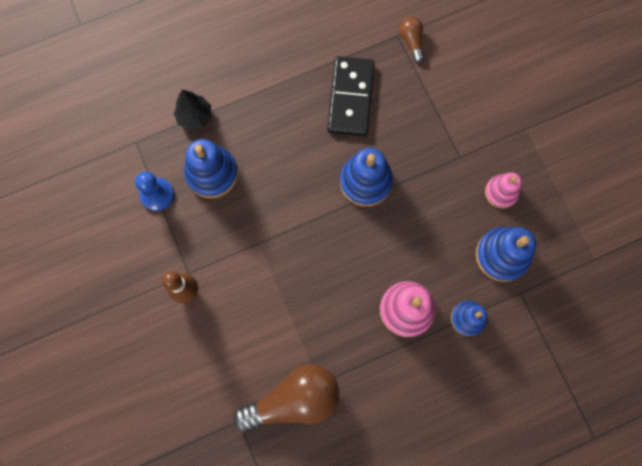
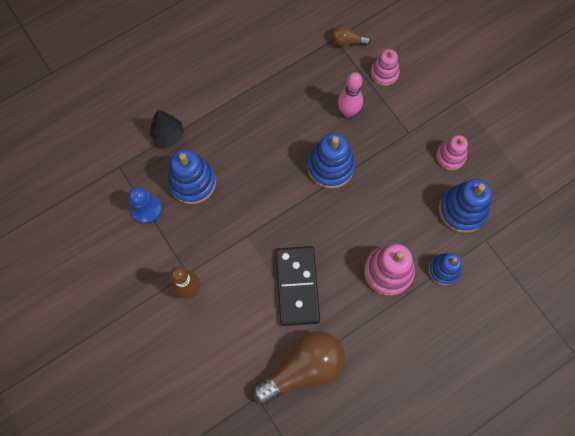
camera: 10 degrees left, 5 degrees down
black domino [327,56,374,136] -> black domino moved to [276,246,320,326]
brown light bulb [399,17,424,63] -> brown light bulb turned 60 degrees counterclockwise [331,25,371,46]
none -> pink bowling pin [338,72,363,117]
none -> pink stacking toy [371,49,400,86]

